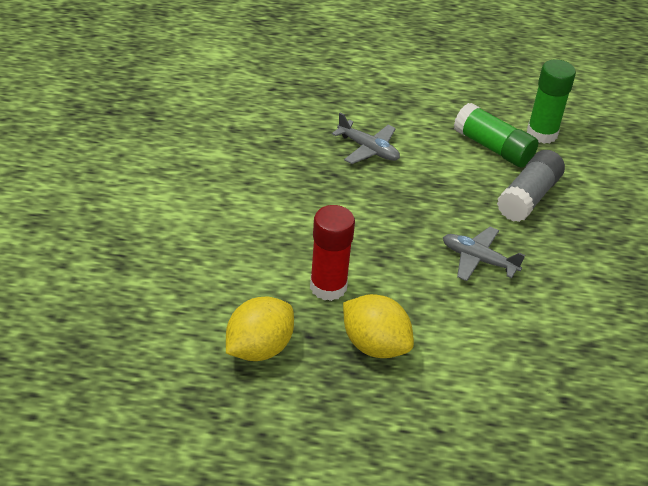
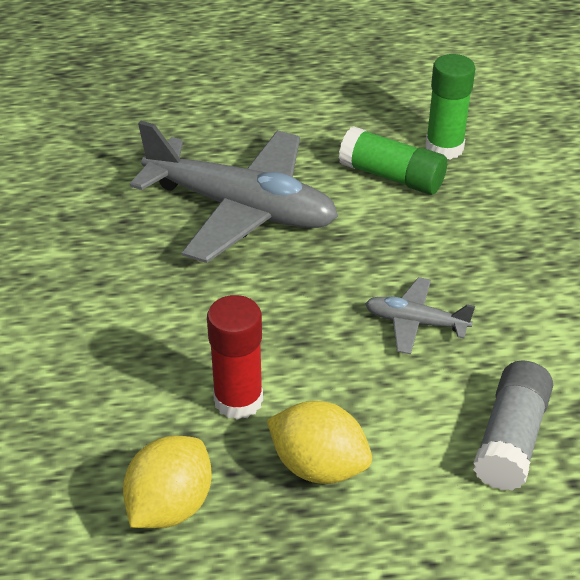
camera: 10 degrees left, 0 degrees up
grey plane [332,113,400,164] -> grey plane [130,121,338,263], size x2.21
grey glue stick [497,150,565,222] -> grey glue stick moved to [473,360,553,491]

